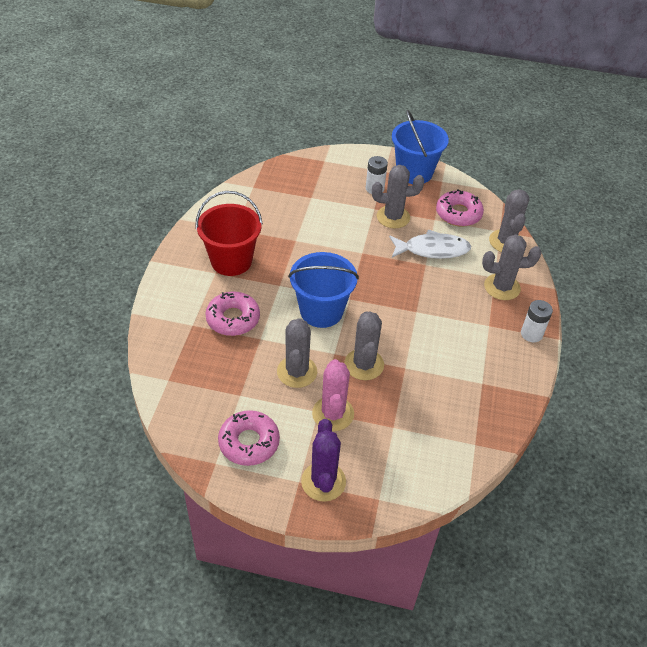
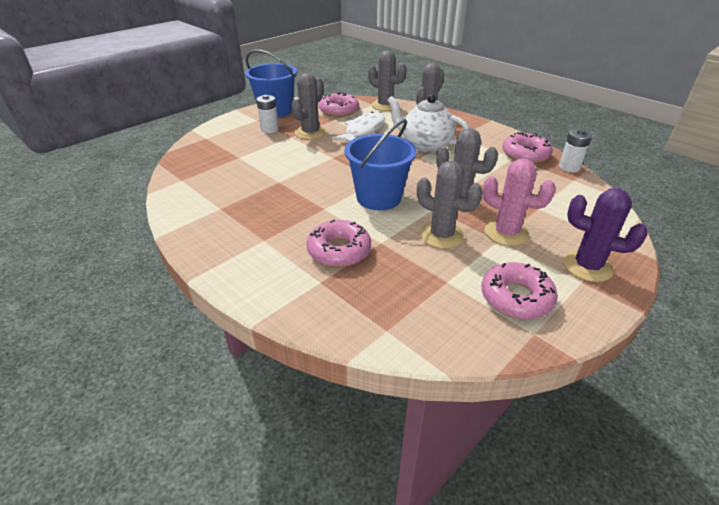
camera: 55 degrees left, 10 degrees down
red bucket [195,191,263,276] -> none
white battery [521,300,553,342] -> white battery moved to [559,129,592,172]
none -> white teapot [387,94,470,152]
none -> pink donut [502,132,553,163]

